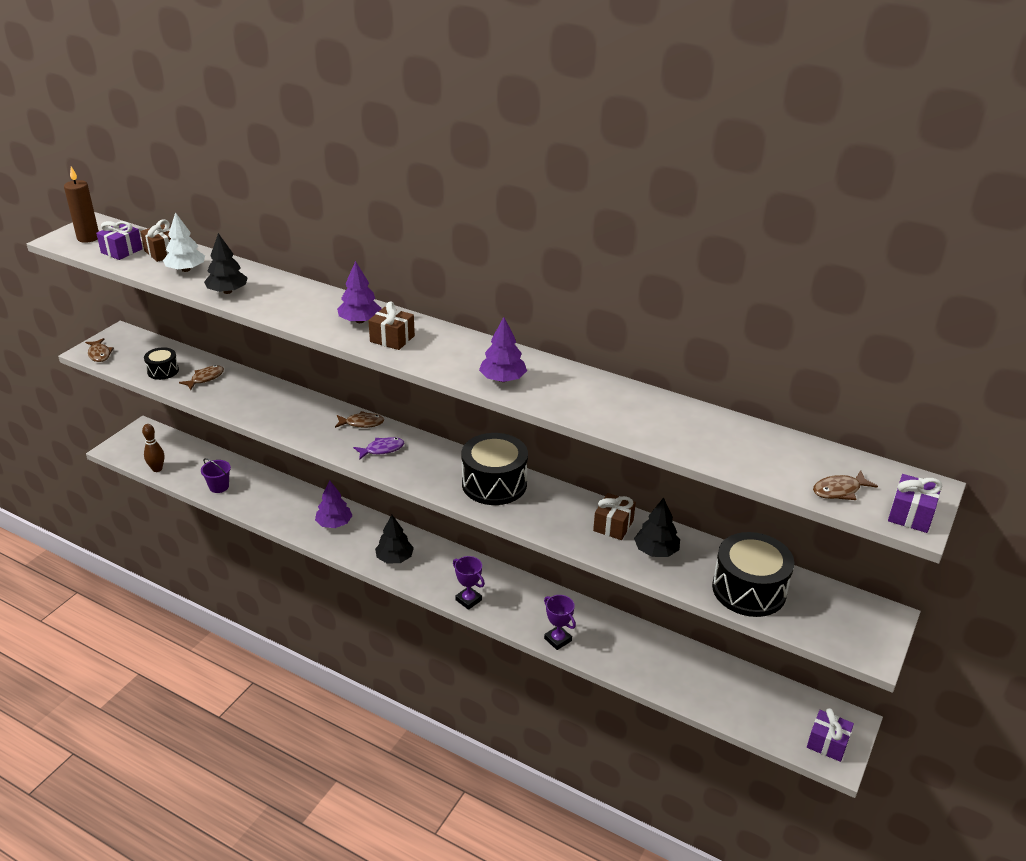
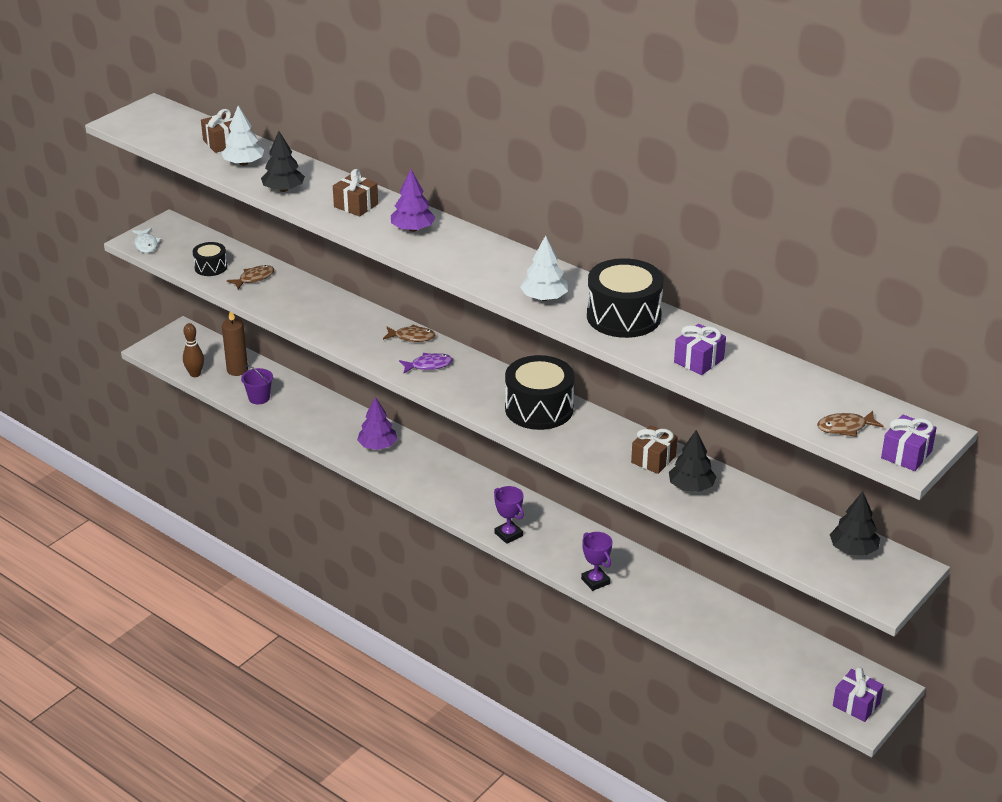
camera: 10 degrees right, 0 degrees up
brown candle [64,167,99,243] -> brown candle moved to [222,312,248,376]
brown fish [85,338,114,362] -> white fish [132,228,162,253]
purple gift [96,221,143,260] -> purple gift moved to [674,324,726,375]
brown gift [368,301,415,350] -> brown gift moved to [333,169,378,216]
black tree [375,515,414,564] -> black tree moved to [830,491,880,556]
purple tree [479,317,527,382] -> white tree [520,235,568,301]
black drum [712,532,794,617] -> black drum moved to [587,258,664,338]

